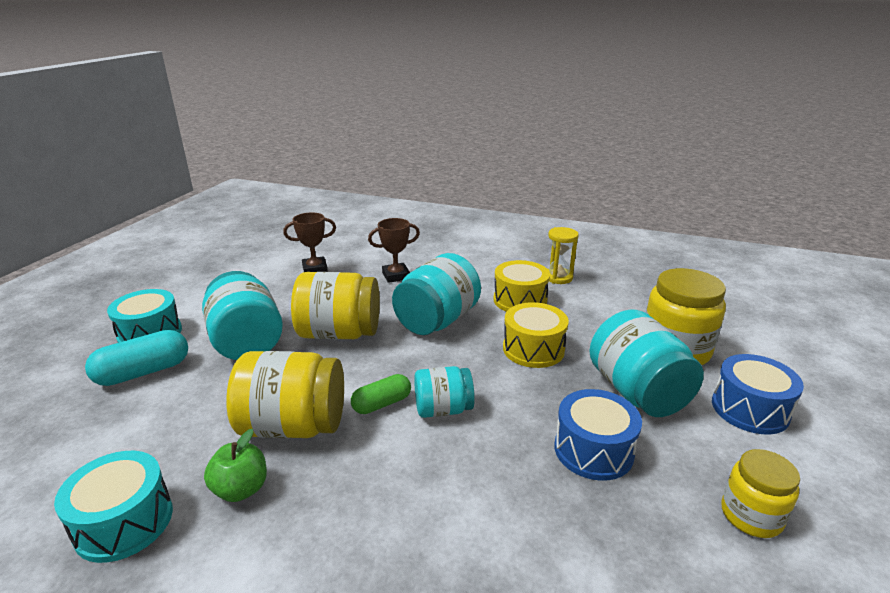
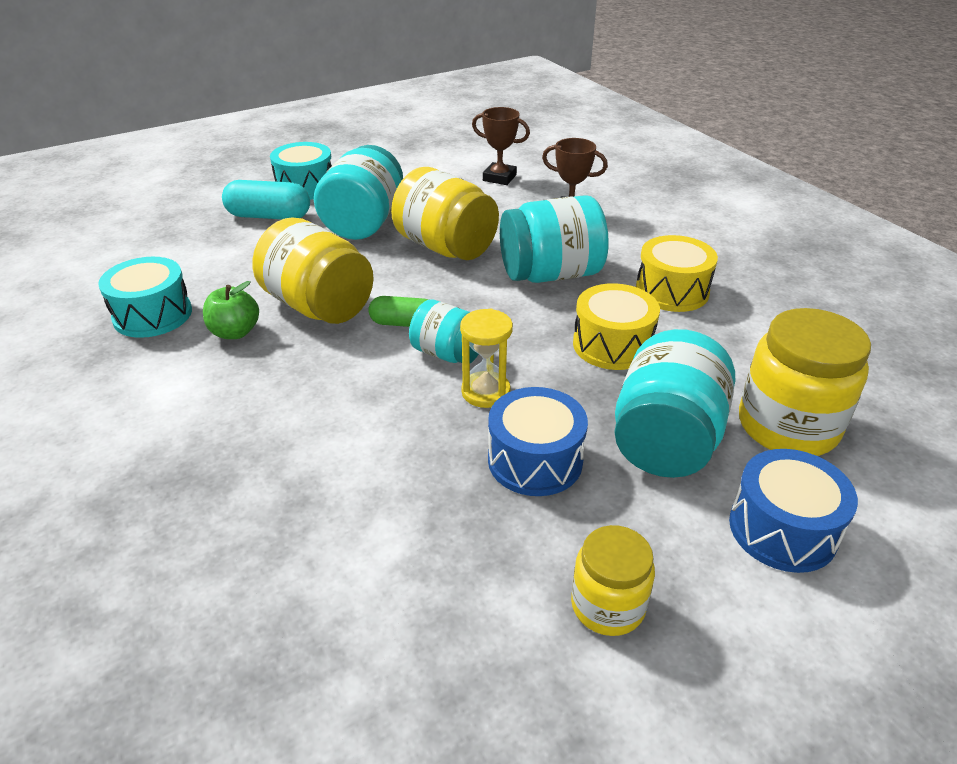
camera: 40 degrees right, 10 degrees up
yellow hourglass [548,227,579,284] -> yellow hourglass moved to [460,309,513,408]

